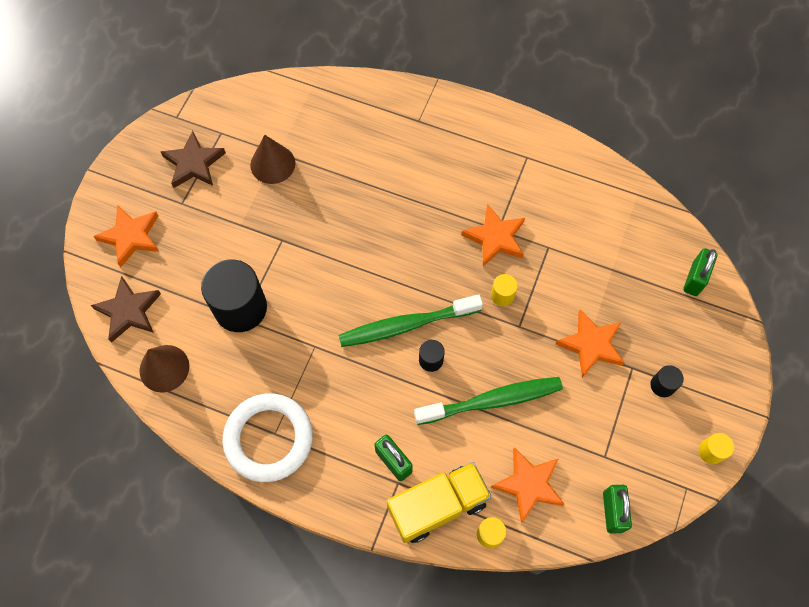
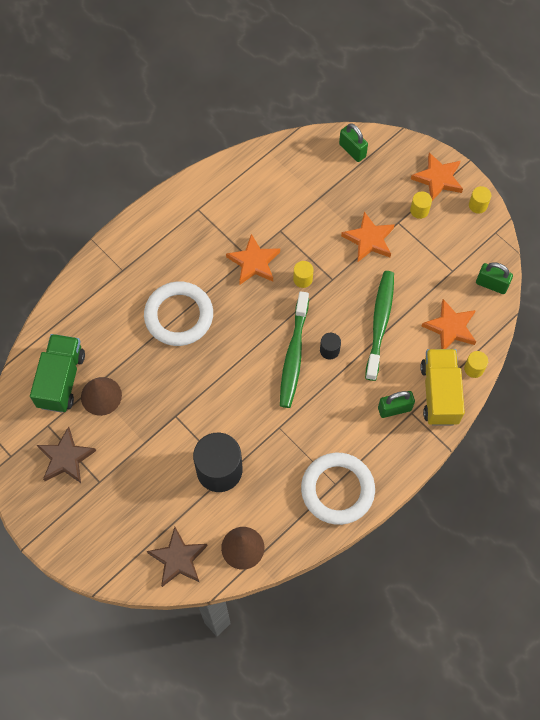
camera: 65 degrees left, 0 degrees up
orange star [93,205,159,267] -> orange star moved to [411,152,463,201]
black cylinder [651,365,684,397] -> yellow cylinder [410,191,432,219]
none -> green truck [30,334,85,413]
none -> white ring [144,282,213,346]

